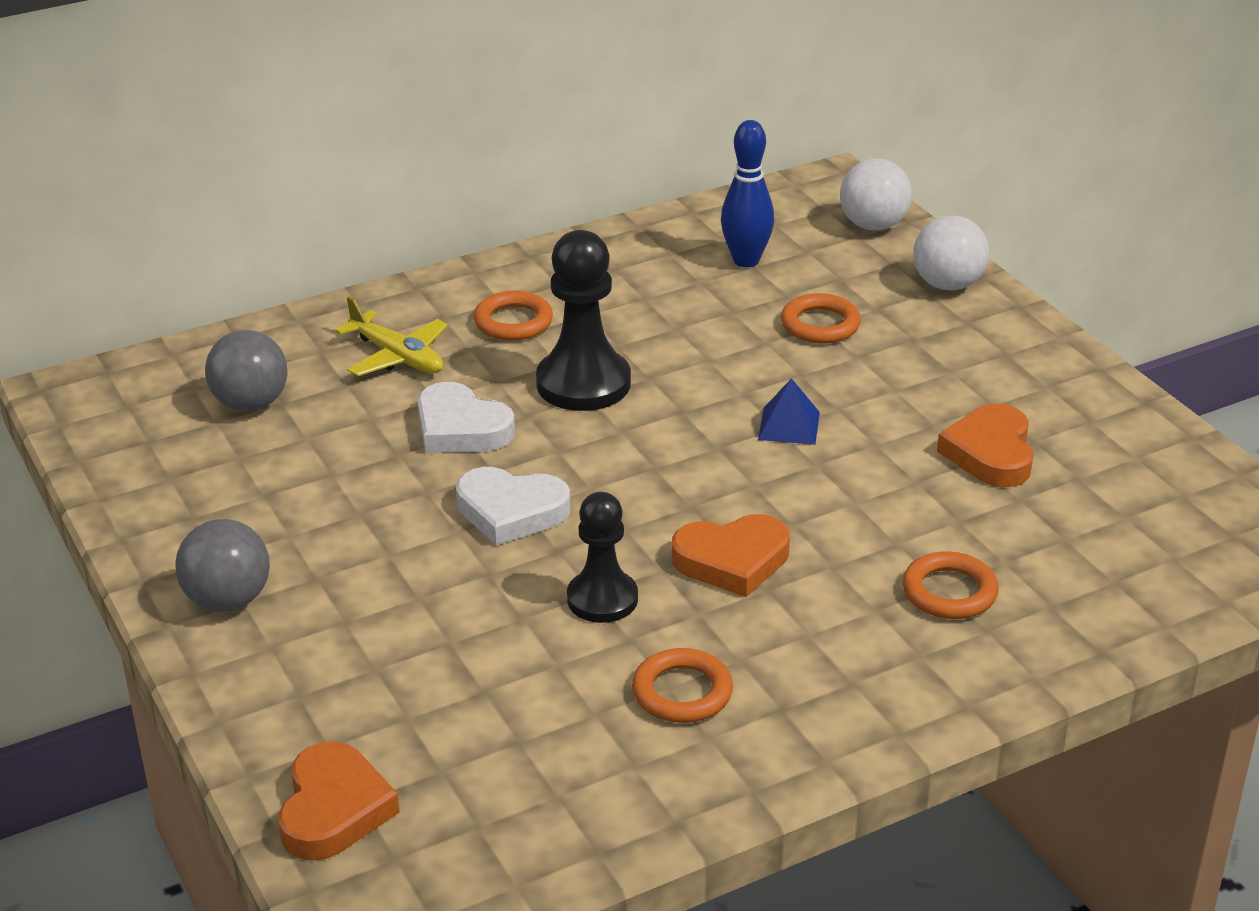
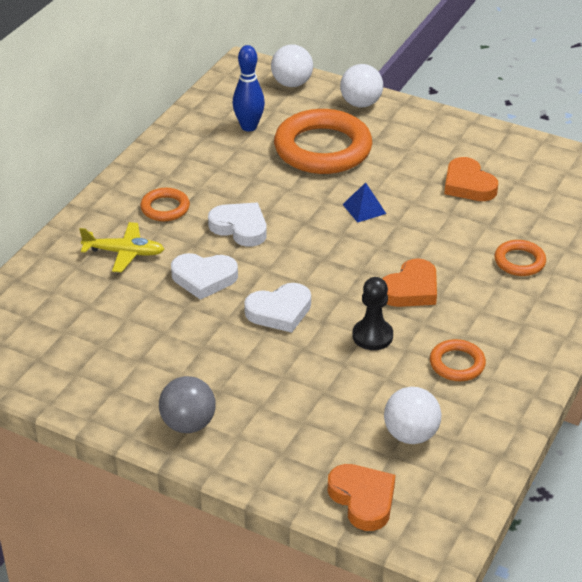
camera: 35 degrees left, 5 degrees up
grey ball [205,330,288,411] -> none
black pawn [536,230,631,411] -> white heart [208,203,267,247]
orange ring [781,293,861,344] -> orange ring [274,109,372,174], size x2.11
none -> white ball [384,387,441,444]

